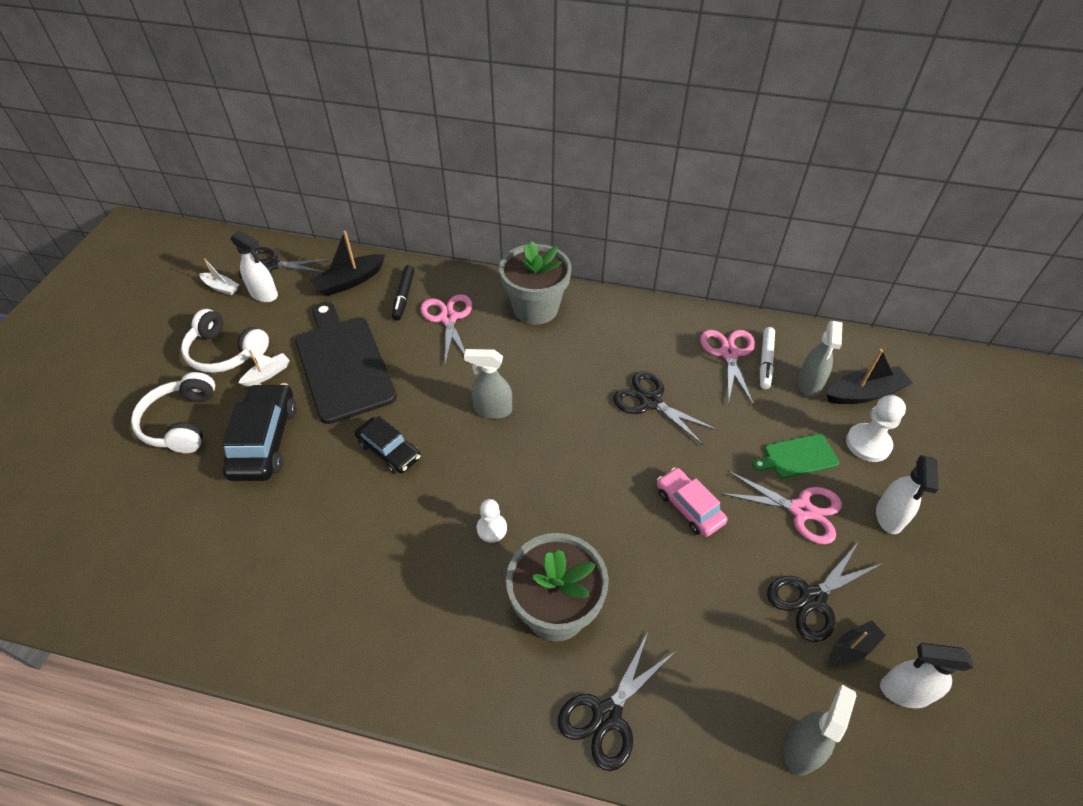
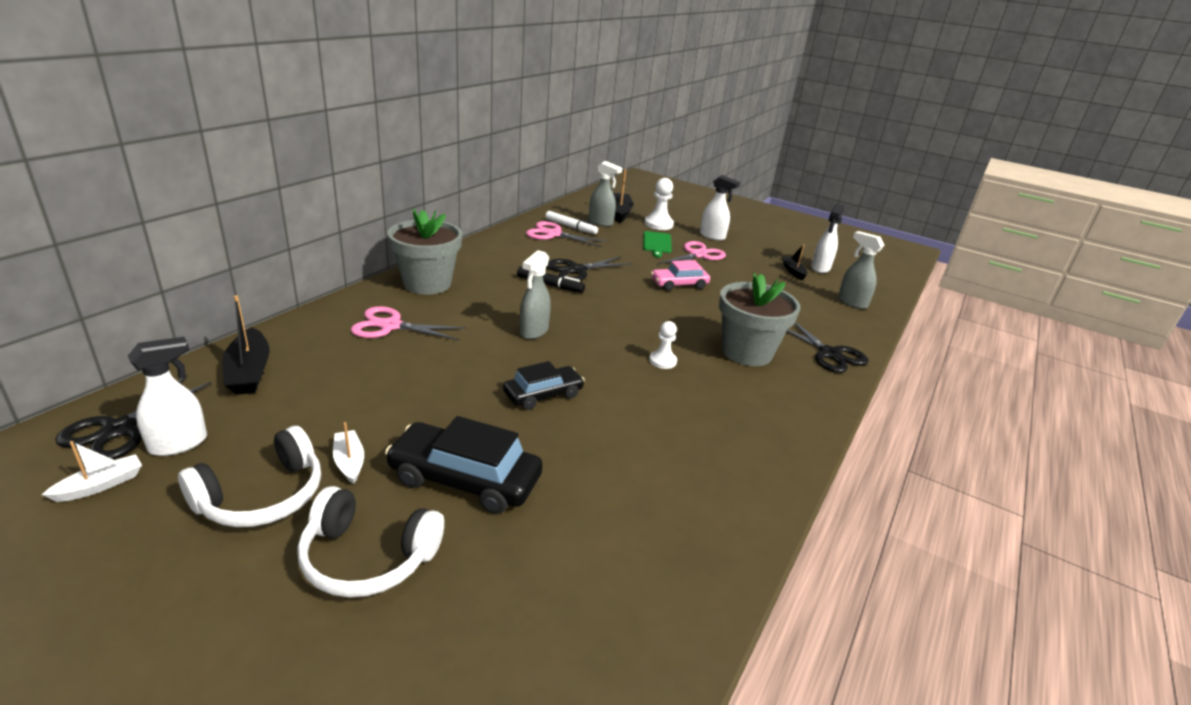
camera: 75 degrees left, 20 degrees down
black cutting board [295,302,397,424] -> none
black marker [392,265,414,320] -> black marker moved to [517,267,585,293]
black scissors [767,541,883,642] -> none

